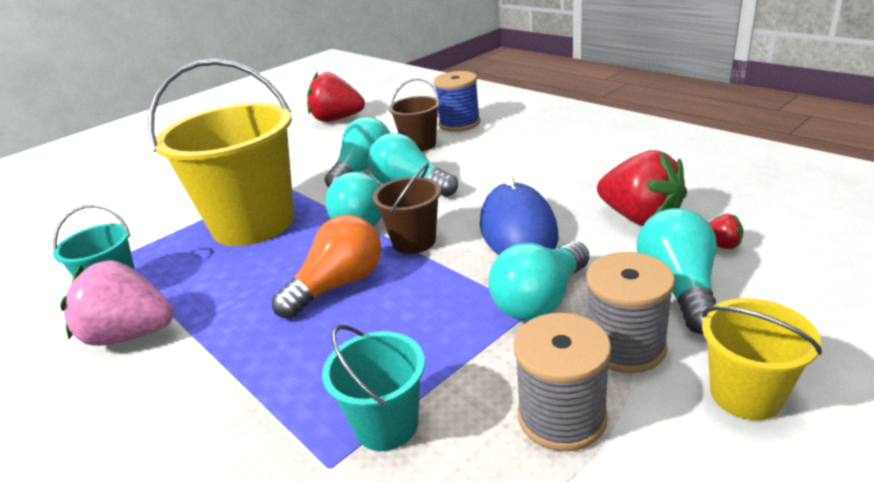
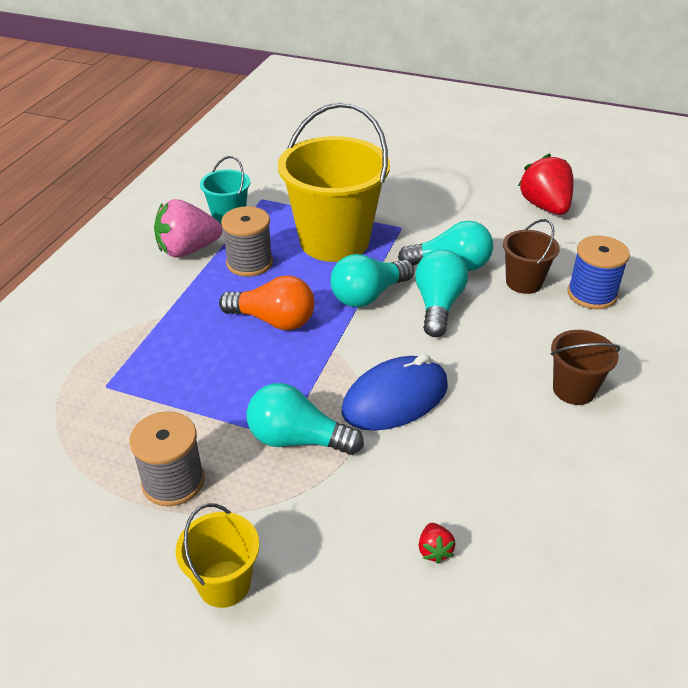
camera: 60 degrees right, 10 degrees up
pink strawberry [60,260,174,346] -> pink strawberry turned 90 degrees counterclockwise [154,199,222,257]
turquoise bucket [322,325,425,451] -> none
brown bucket [372,163,441,254] -> brown bucket moved to [551,330,620,405]
grey spool [586,252,675,373] -> grey spool moved to [221,206,273,277]
red strawberry [597,150,687,226] -> none
turquoise light bulb [637,208,717,334] -> none

